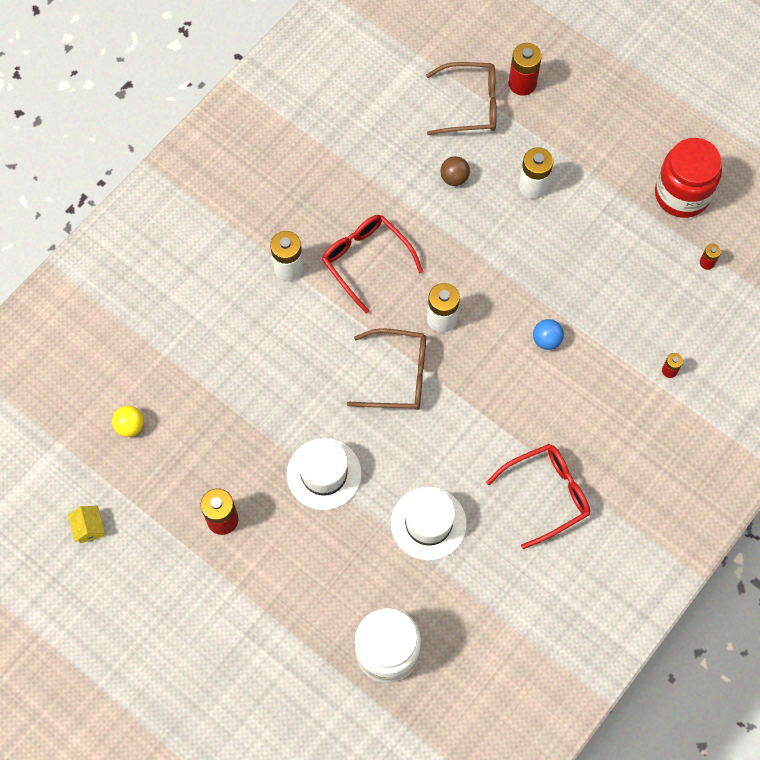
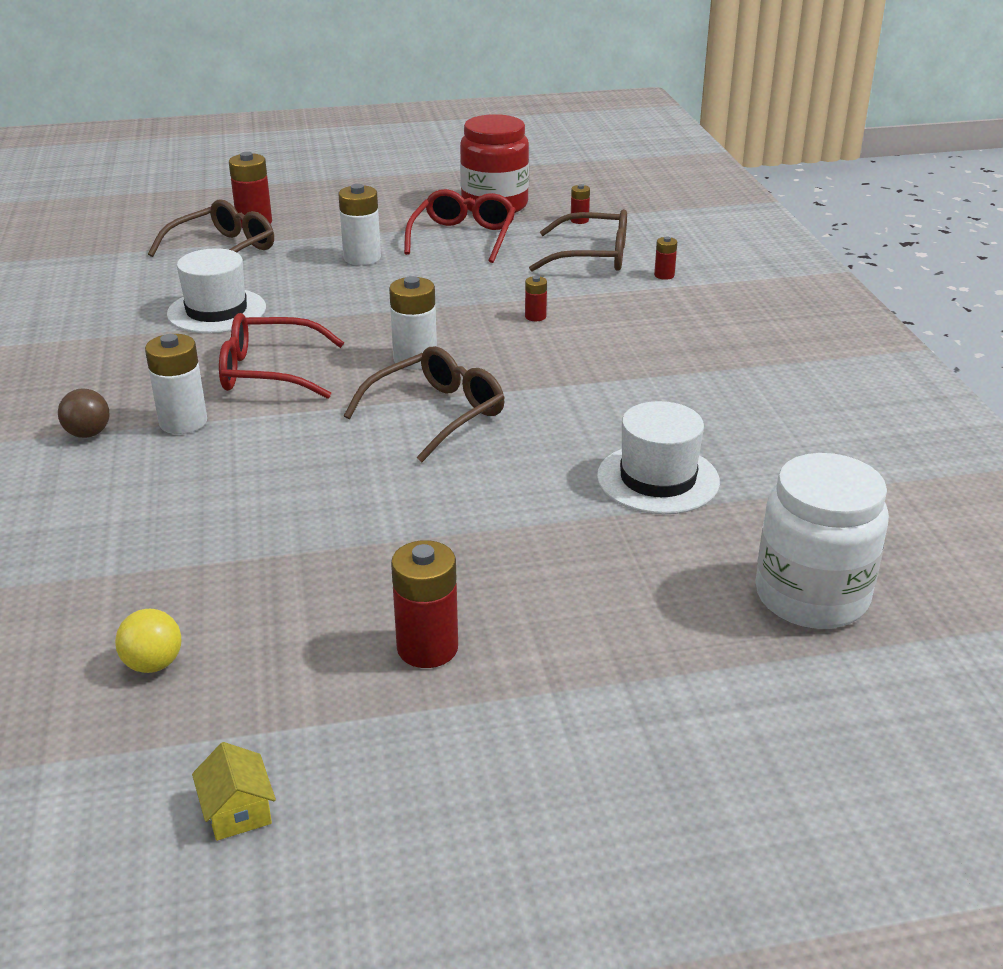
camera: 50 degrees left, 35 degrees down
yellow house [68,506,105,543] -> yellow house turned 45 degrees clockwise [192,742,276,841]
white hat [287,438,362,510] -> white hat moved to [167,248,266,333]
brown ball [440,156,470,186] -> brown ball moved to [58,389,109,438]
red glasses [486,444,590,549] -> red glasses moved to [404,189,516,263]
blue ball [533,319,564,350] -> red battery [525,276,547,321]
none -> brown glasses [529,209,627,271]

